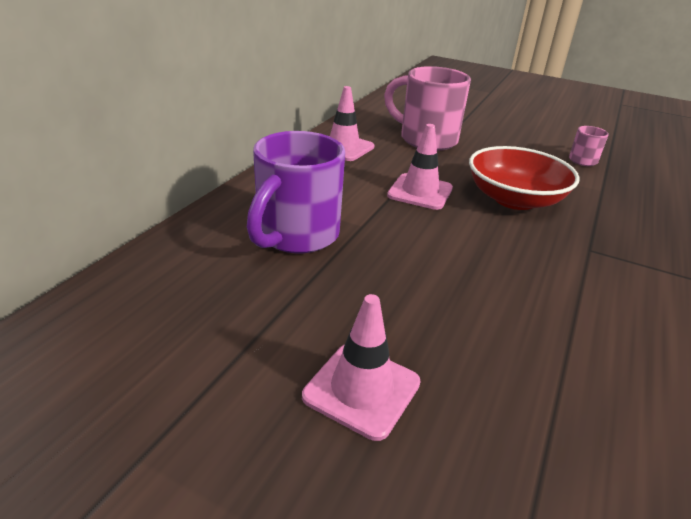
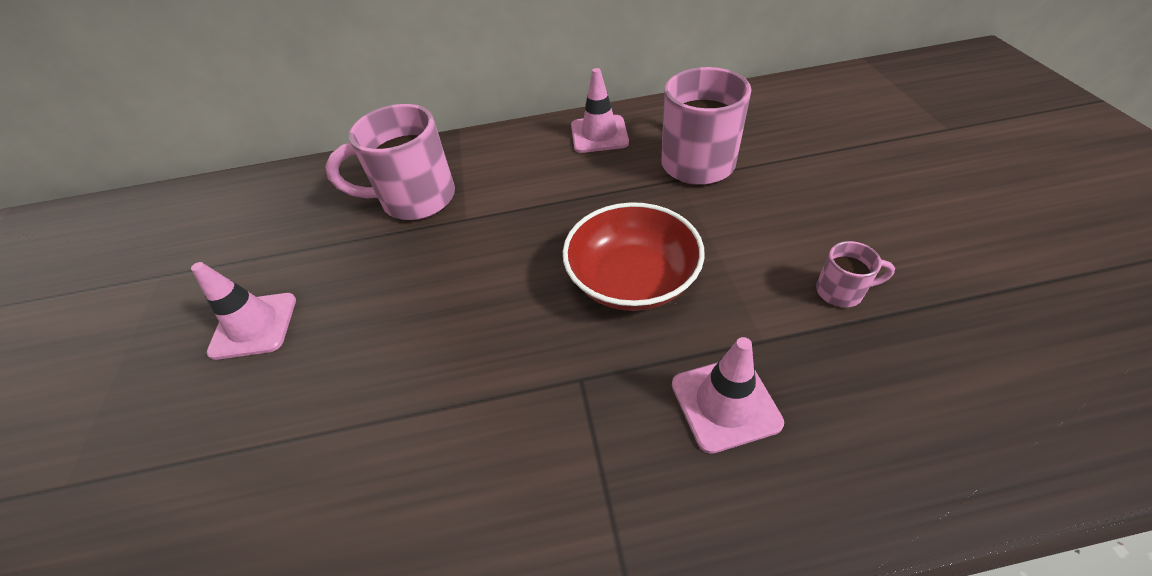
camera: 60 degrees right, 15 degrees up
purple mug [247,131,345,253] -> pink mug [325,104,455,220]
pink traffic cone [387,124,453,210] -> pink traffic cone moved to [672,337,784,454]

